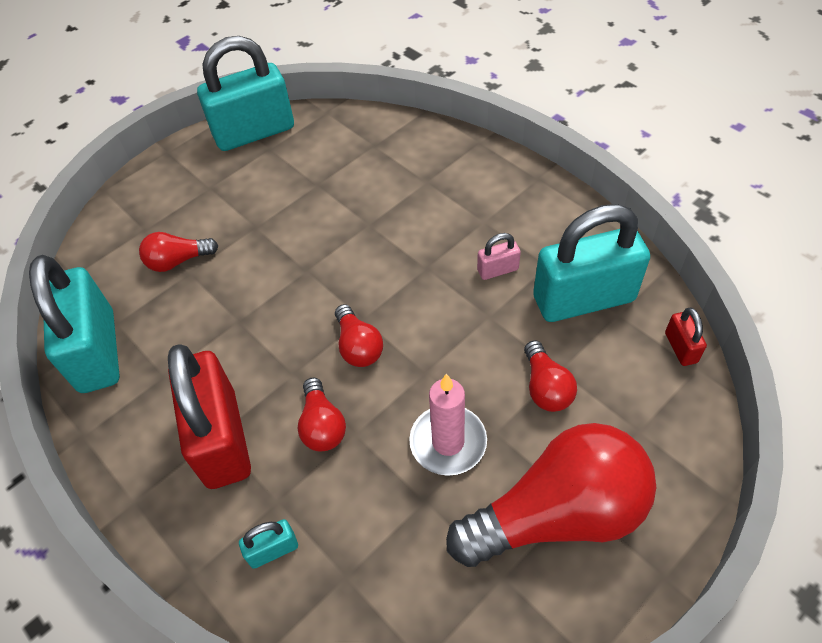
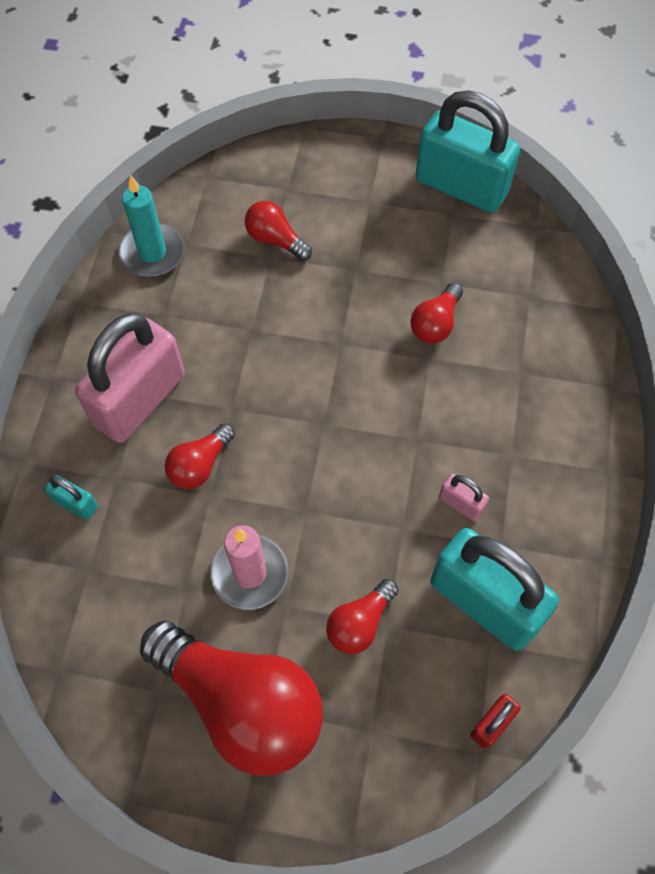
camera: 50 degrees right, 10 degrees up
turquoise padlock [29,255,120,393] -> turquoise candle [118,175,185,277]
red padlock [168,344,251,489] -> pink padlock [75,313,184,443]
red light bulb [335,304,383,367] -> red light bulb moved to [410,283,463,343]

